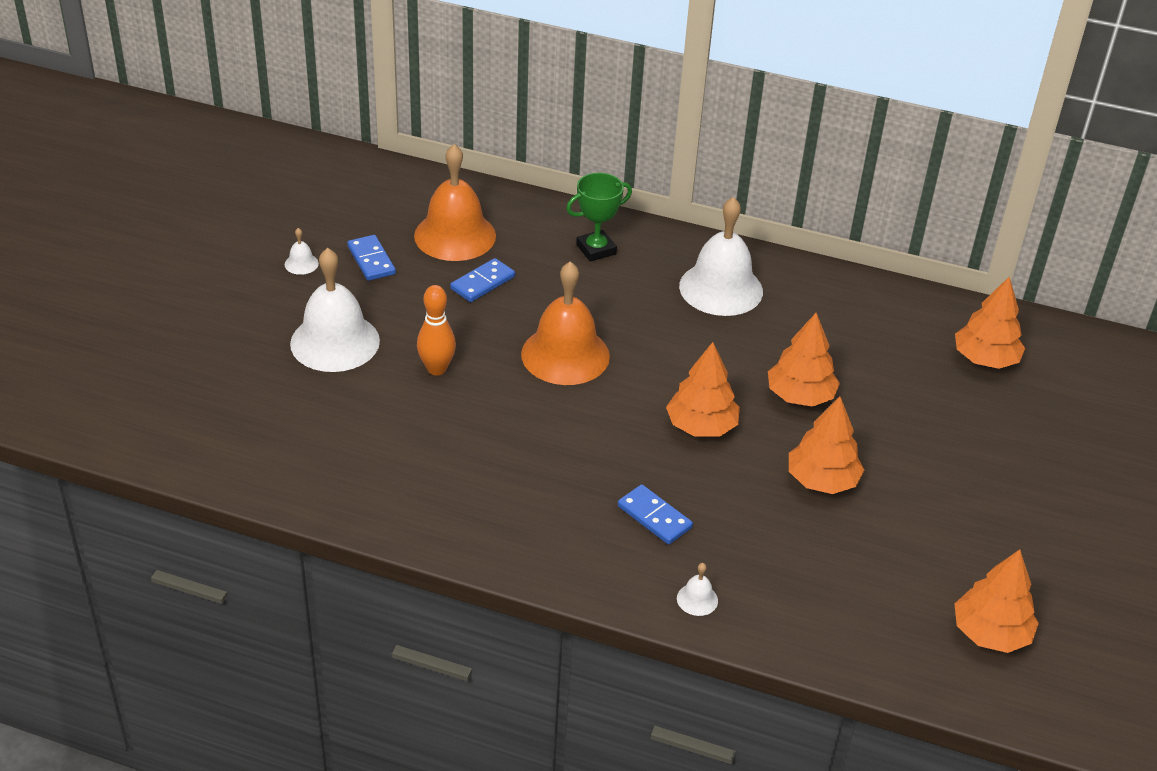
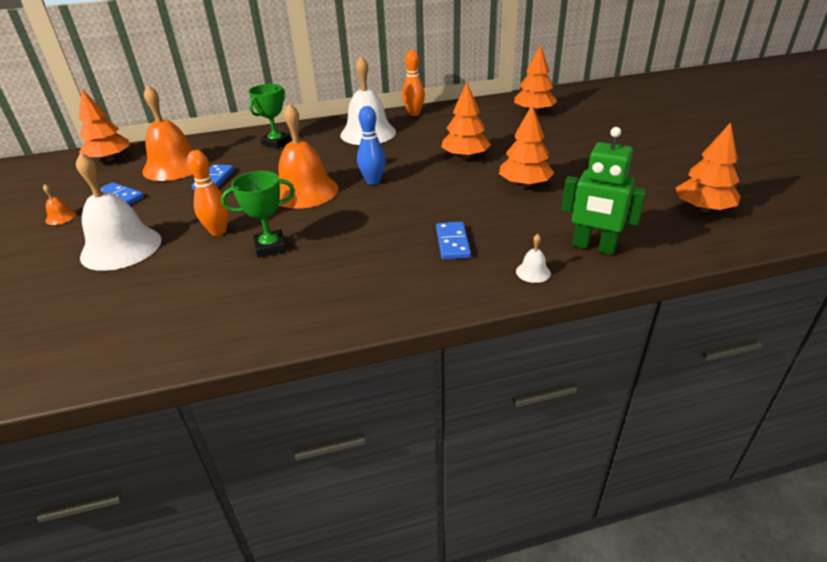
camera: 30 degrees left, 5 degrees down
white bell [285,228,319,275] -> orange bell [43,184,76,225]
blue domino [618,484,693,545] -> blue domino turned 75 degrees clockwise [436,222,471,260]
orange tree [666,342,740,437] -> orange tree moved to [79,89,130,162]
none -> green trophy [221,171,295,258]
none -> blue bowling pin [357,106,386,185]
none -> orange bowling pin [402,50,425,116]
none -> green robot [561,127,647,255]

